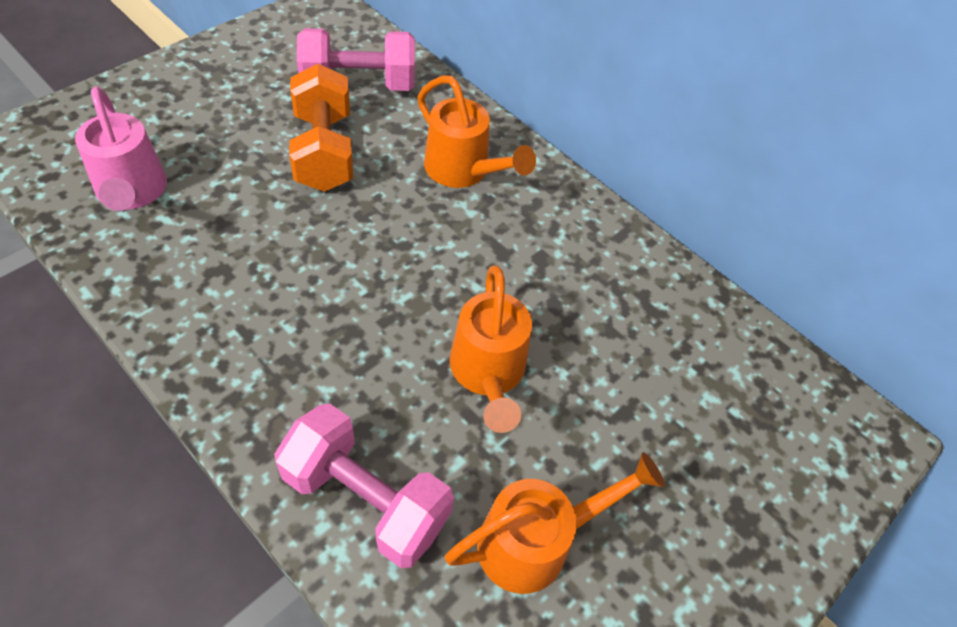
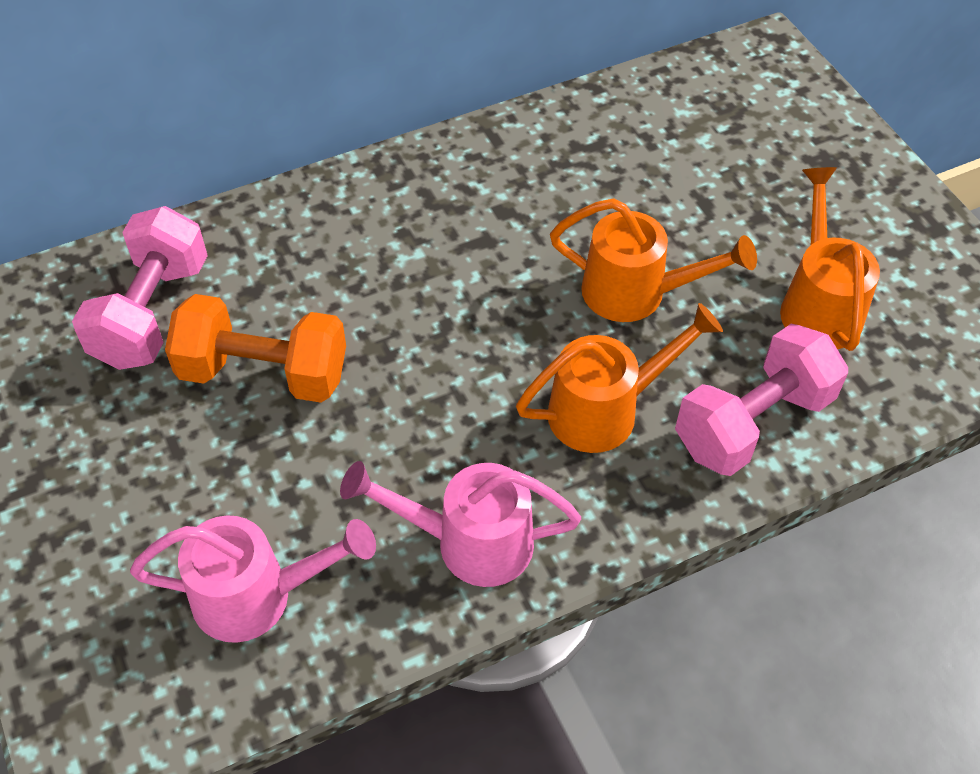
camera: 65 degrees left, 0 degrees up
orange watering can [418,75,536,188] -> orange watering can moved to [516,303,723,453]
none -> pink watering can [340,461,581,587]

